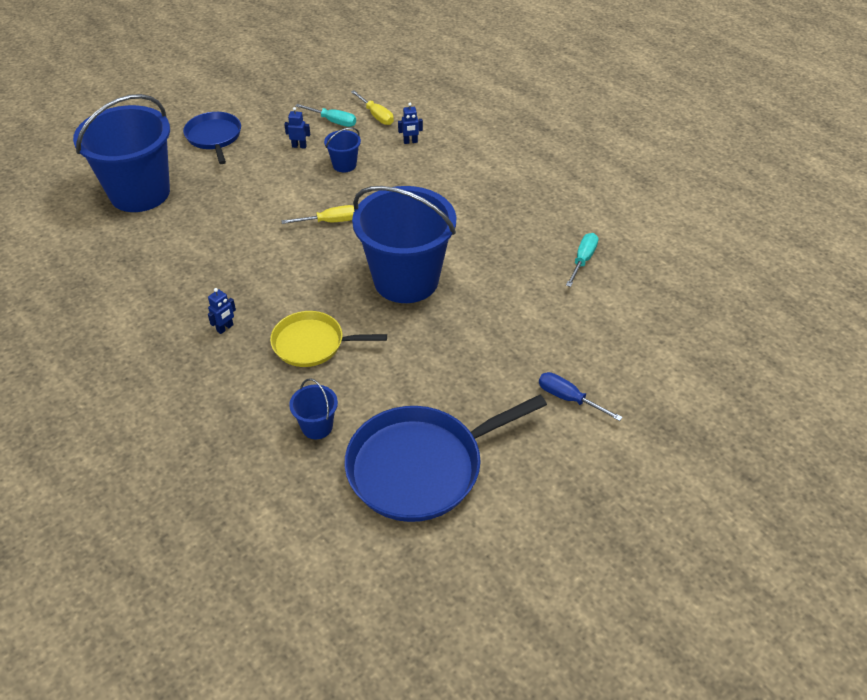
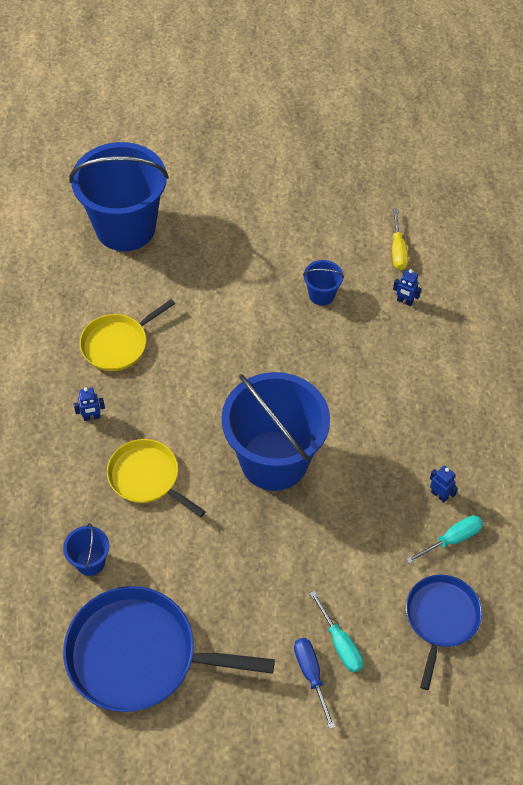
camera: 35 degrees right, 10 degrees up
blue pan [183,112,241,164] -> blue pan moved to [406,574,482,690]
yellow screwdriver [281,205,355,224] -> none
blue robot [284,107,310,149] -> blue robot moved to [430,466,458,502]
turquoise screwdriver [296,104,356,127] -> turquoise screwdriver moved to [310,591,363,672]
none -> yellow pan [80,299,175,371]

